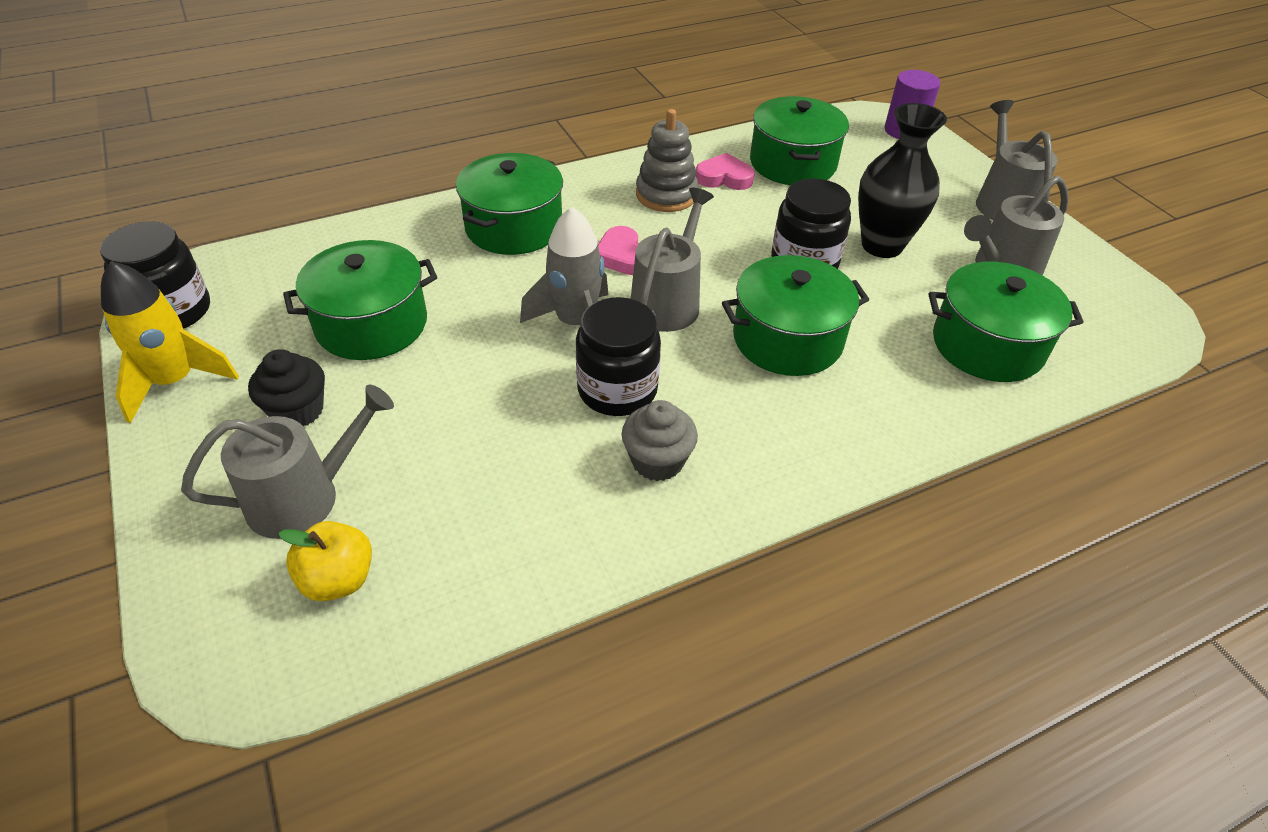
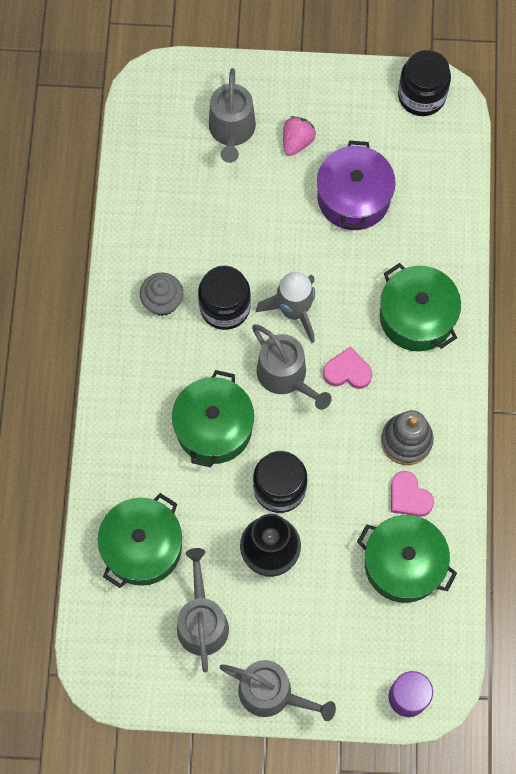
camera: 120 degrees right, 25 degrees up
yellow rocket [101,261,239,423] -> none
black cupcake [248,349,325,426] -> pink strawberry [283,116,316,156]
yellow apple [278,521,372,601] -> none
green pot [283,240,437,360] -> purple pot [317,141,395,230]
pink heart [696,153,755,190] -> pink heart turned 105 degrees clockwise [391,471,434,517]

